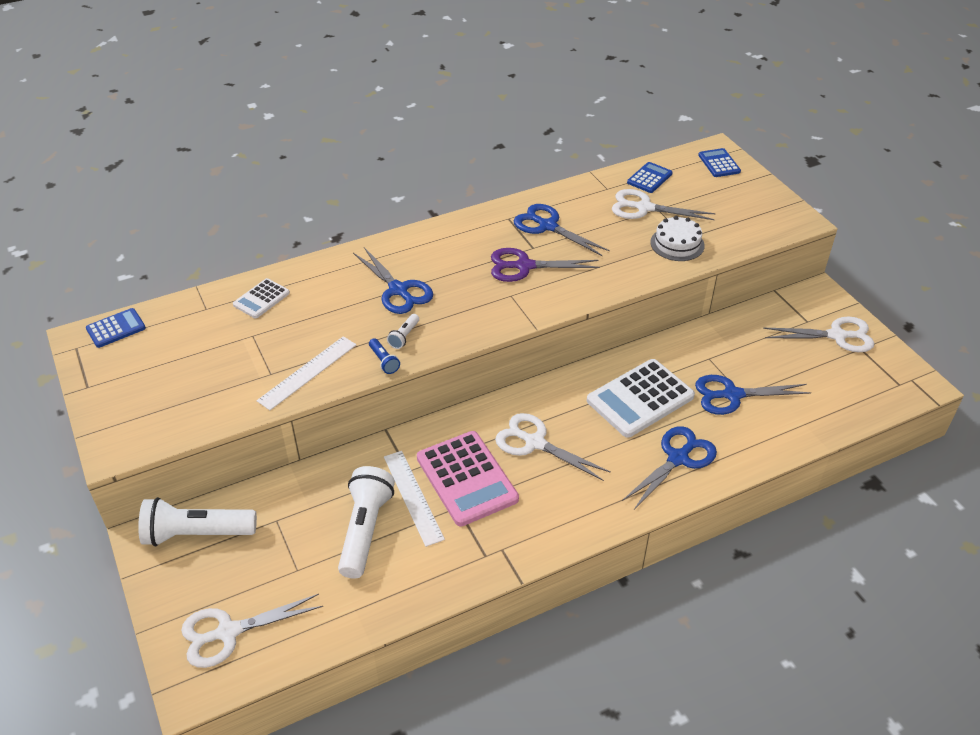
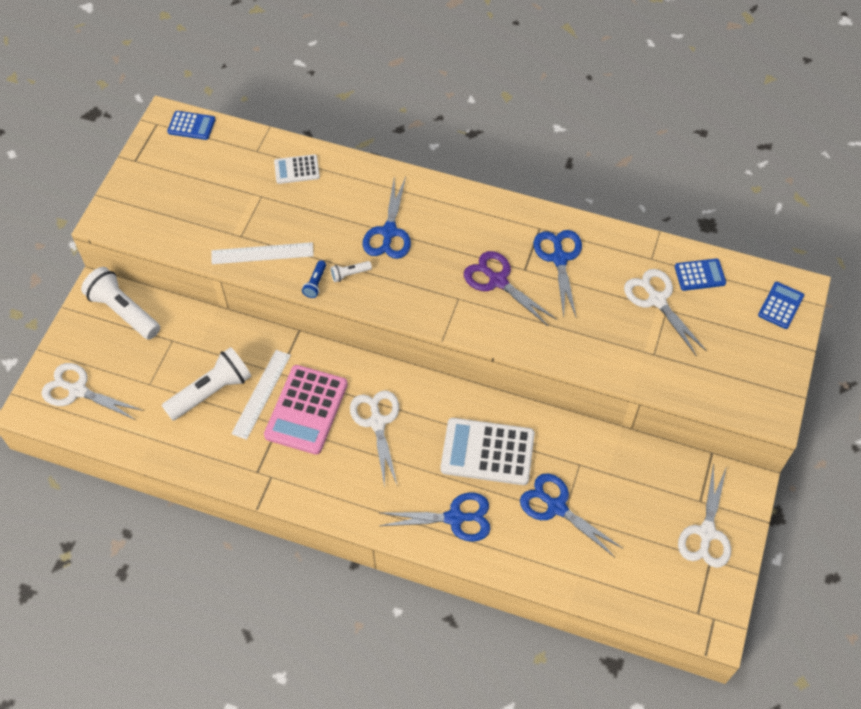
camera: 45 degrees right, 15 degrees up
white cake [650,216,705,261] -> none
white scissors [763,317,875,352] -> white scissors turned 60 degrees clockwise [678,463,731,568]

